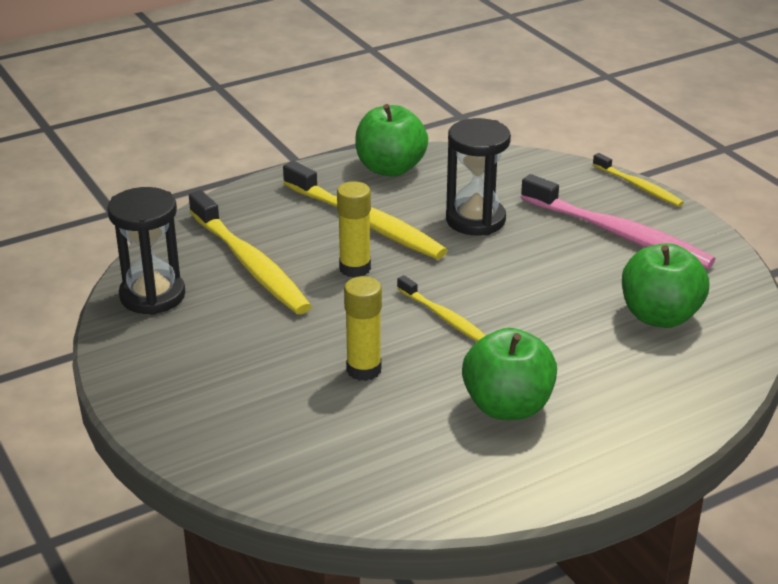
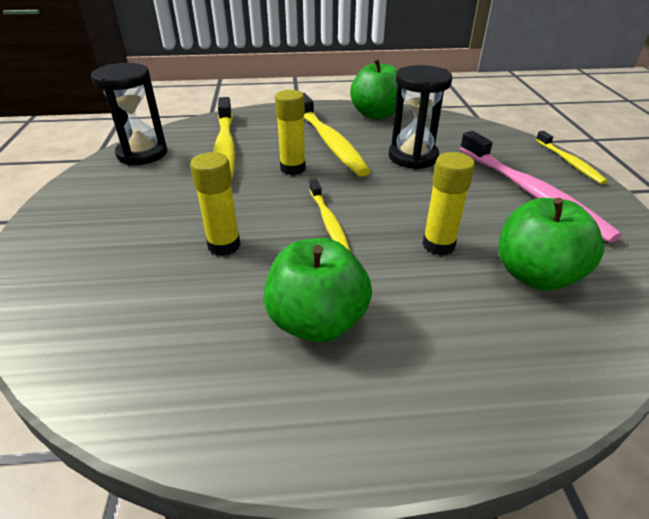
camera: 25 degrees right, 5 degrees up
none -> yellow glue stick [422,152,475,256]

